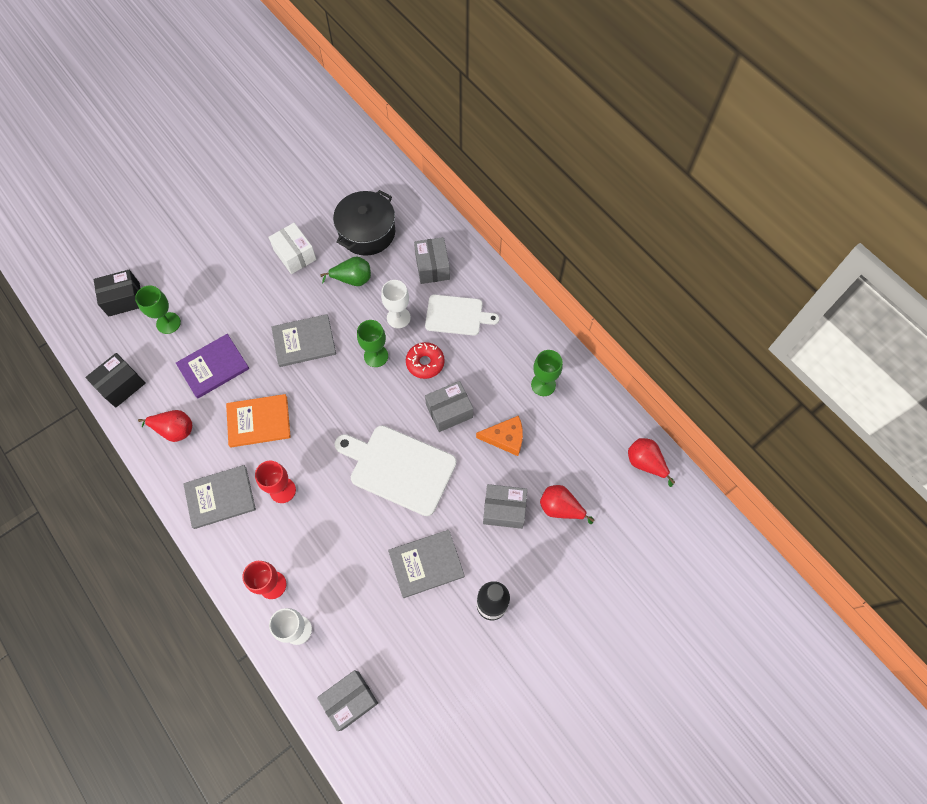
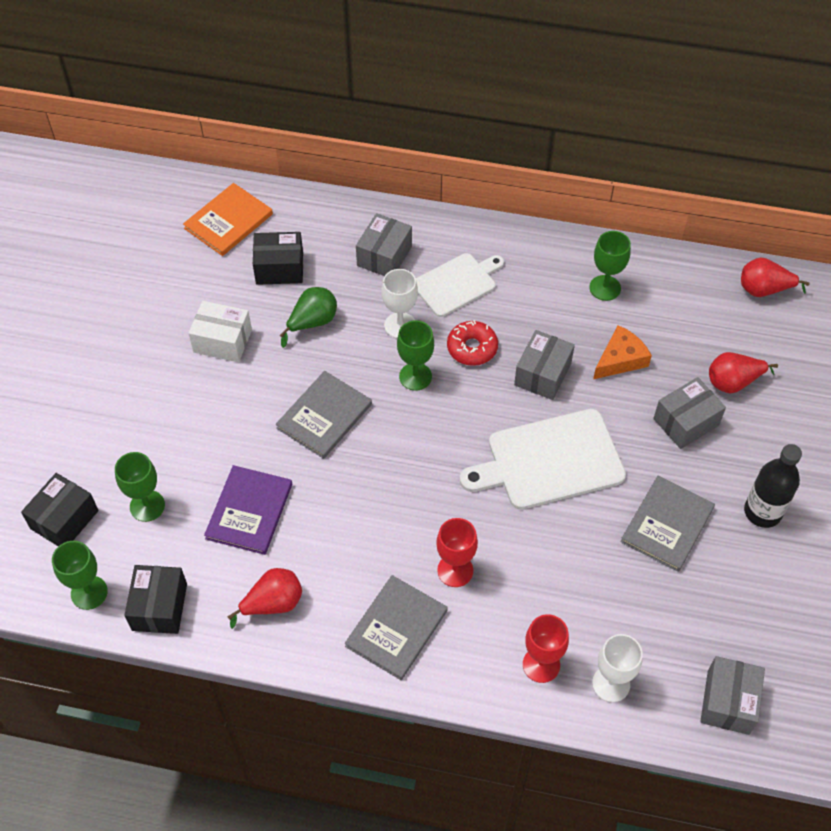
camera: 40 degrees left, 10 degrees down
orange book [226,394,291,447] -> orange book moved to [183,183,273,256]
black pot [333,190,395,256] -> black box [253,232,303,285]
grey box [414,237,450,284] -> grey box turned 75 degrees clockwise [356,213,412,276]
none -> green goblet [52,541,108,610]

